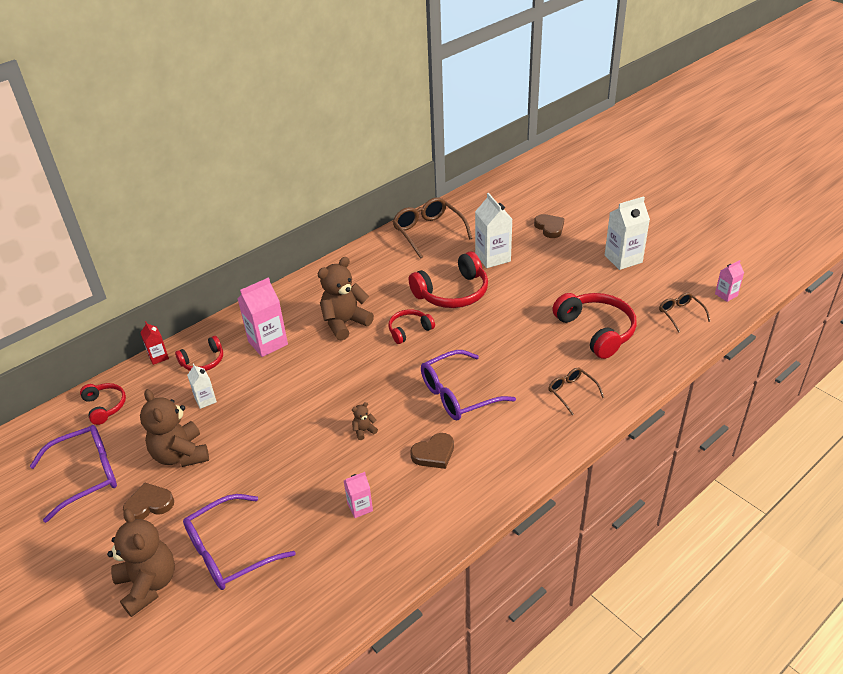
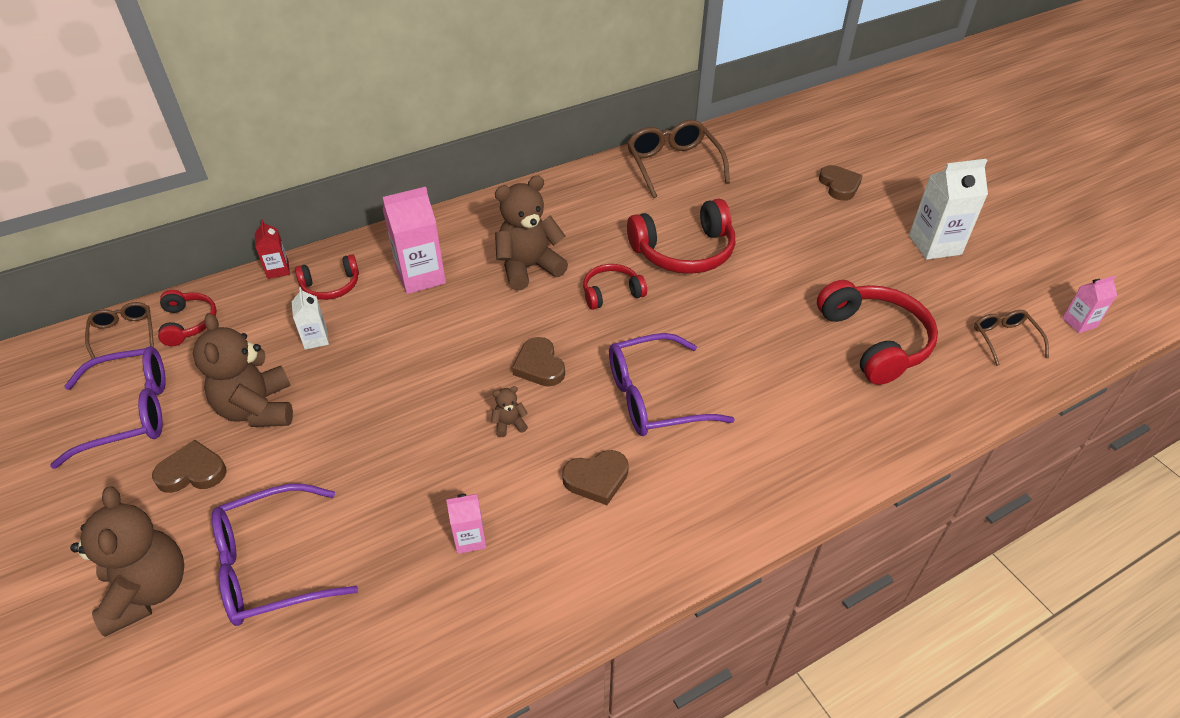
camera: 10 degrees right, 5 degrees up
white carton [475,193,512,268] -> none
brown glasses [548,368,604,415] -> brown glasses moved to [85,302,154,359]
none -> brown heart [512,337,565,386]

